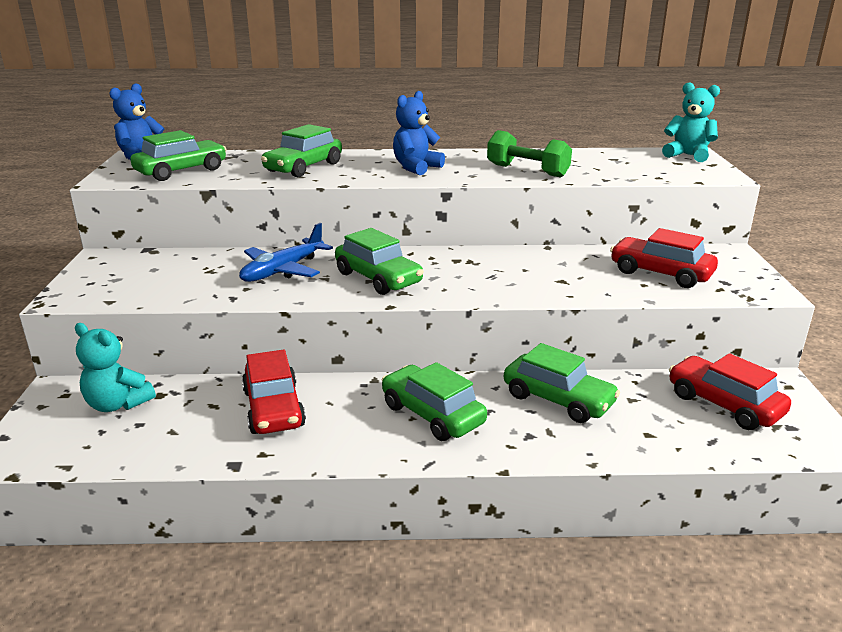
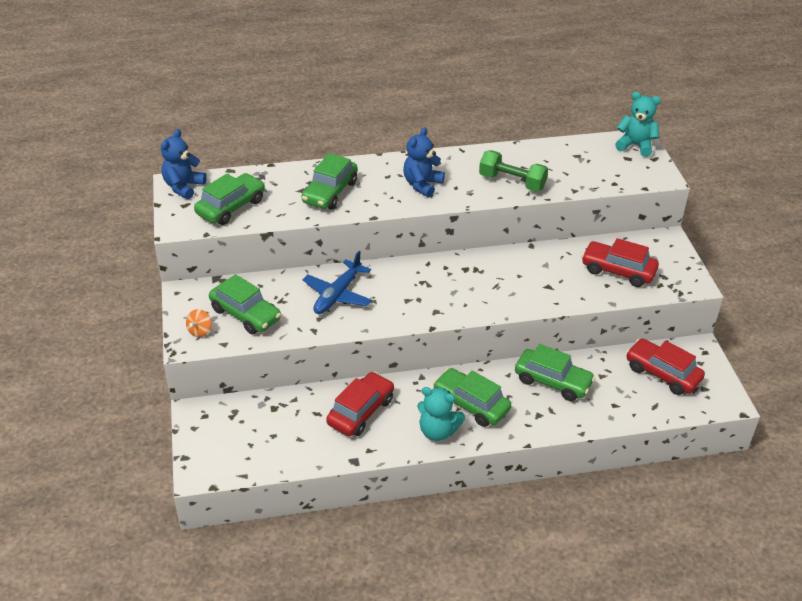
camera: 10 degrees left, 15 degrees up
turquoise teddy bear [75,323,156,412] -> turquoise teddy bear moved to [417,387,465,441]
red car [242,349,306,434] -> red car turned 120 degrees counterclockwise [326,372,394,436]
green car [335,228,424,295] -> green car moved to [209,274,281,334]
none -> orange spinning top [186,309,212,337]

